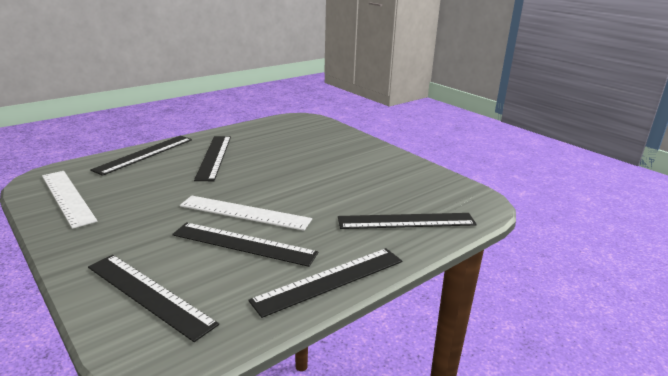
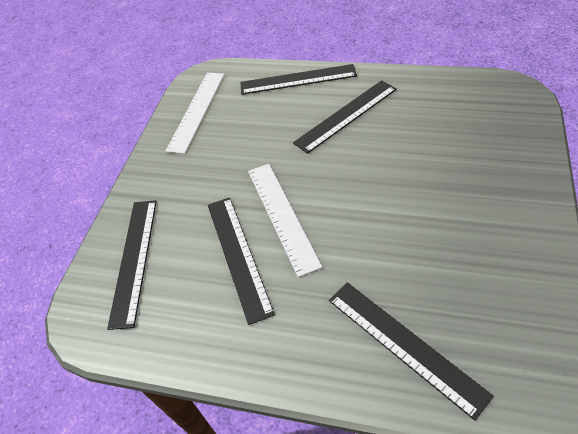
camera: 60 degrees right, 25 degrees up
black ruler [248,248,402,318] -> none

